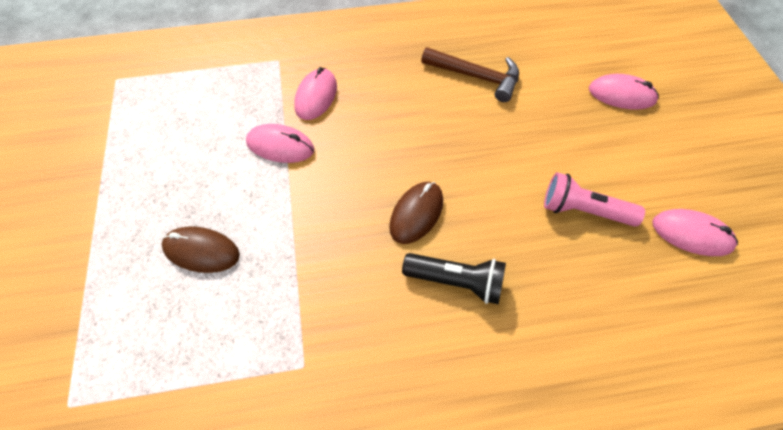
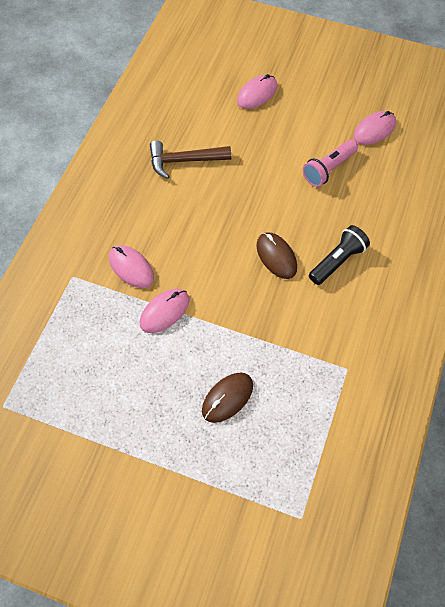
camera: 60 degrees left, 5 degrees up
brown hammer [421,47,519,102] -> brown hammer turned 150 degrees counterclockwise [150,140,231,179]

